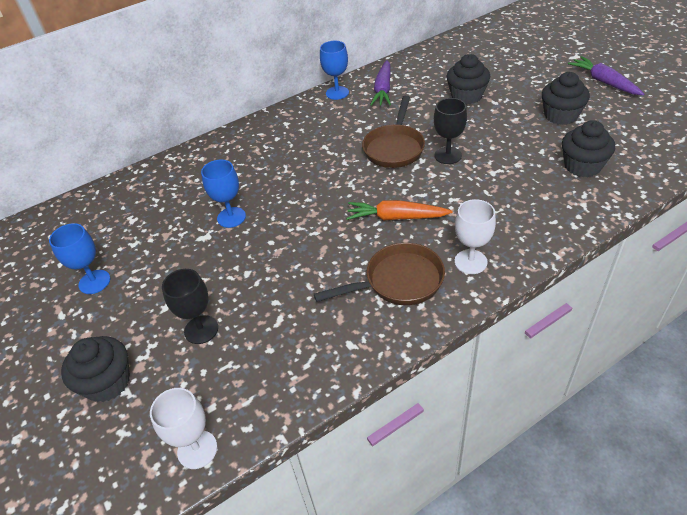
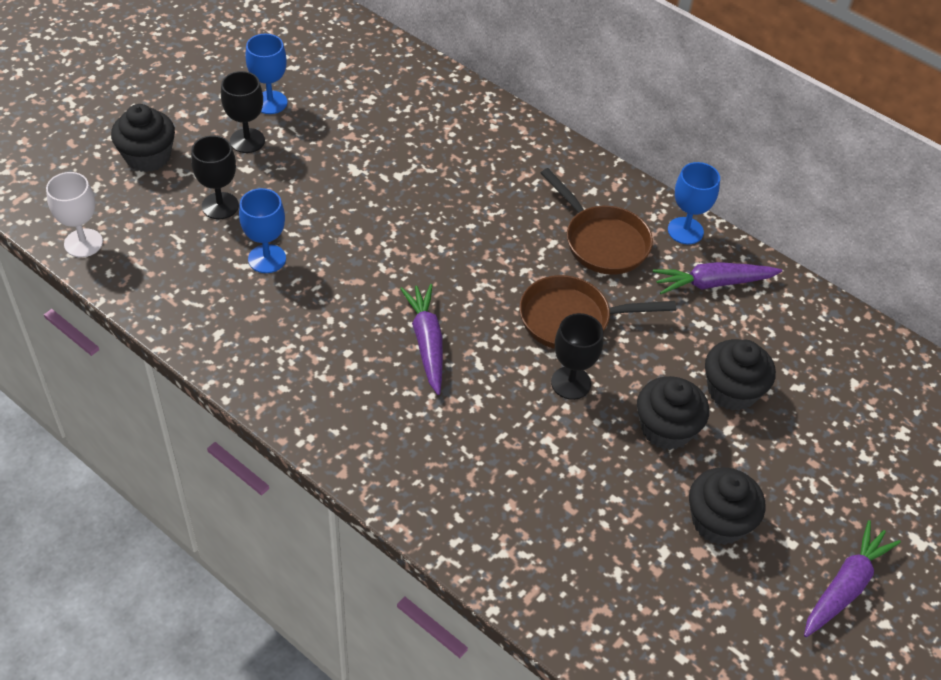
camera: 65 degrees right, 5 degrees up
blue goblet [201,160,246,228] -> blue goblet moved to [239,188,286,273]
brown pan [314,243,445,305] -> brown pan moved to [541,168,653,275]
orange carrot [346,200,453,220] -> purple carrot [400,284,443,395]
white goblet [455,199,496,274] -> none
black cupcake [562,120,615,177] -> black cupcake moved to [637,376,709,450]
none -> black goblet [221,71,265,153]

